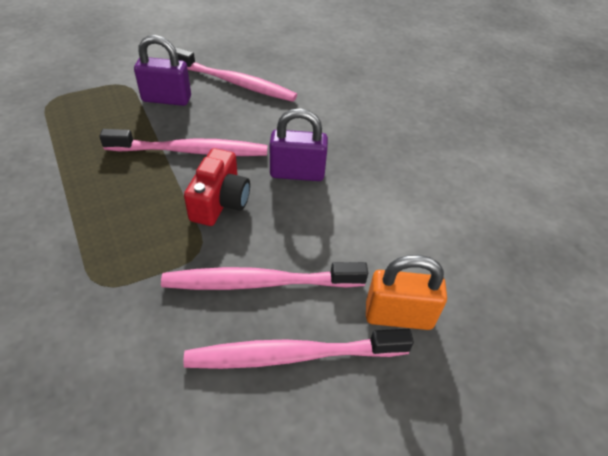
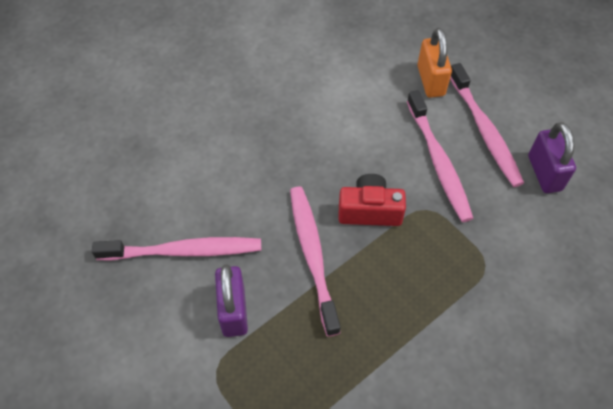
camera: 100 degrees left, 10 degrees up
pink toothbrush [175,47,297,102] -> pink toothbrush turned 75 degrees clockwise [92,237,261,261]
purple padlock [270,108,328,181] -> purple padlock moved to [528,122,576,193]

